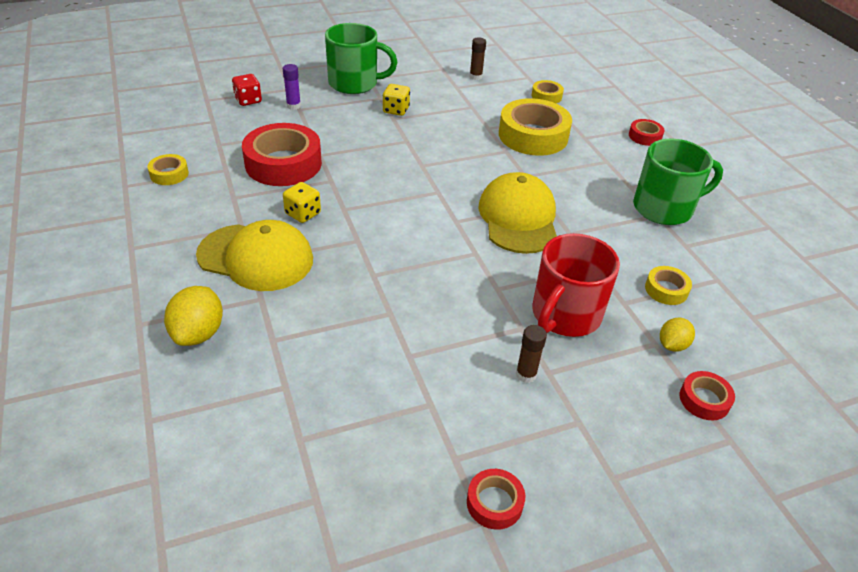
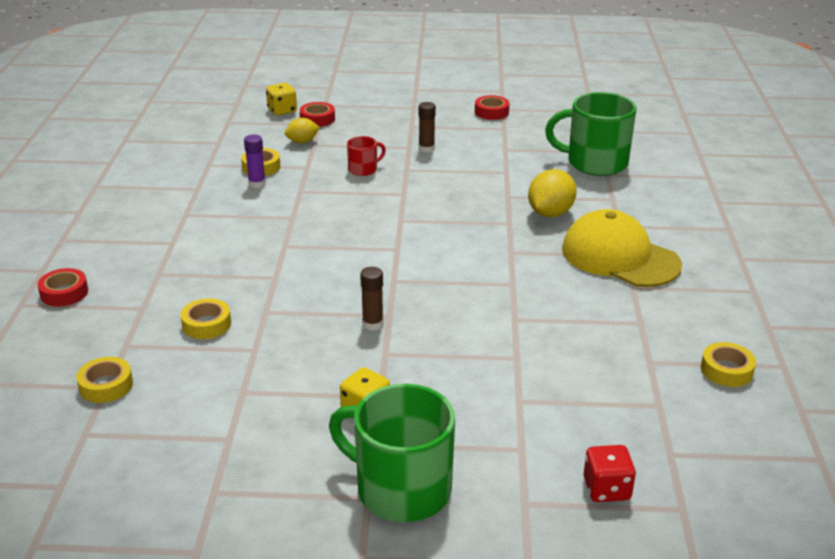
camera: 155 degrees left, 10 degrees down
yellow lemon [164,286,223,346] -> yellow lemon moved to [528,169,577,217]
red tape [242,123,322,186] -> none
purple glue stick [283,64,301,110] -> purple glue stick moved to [244,135,266,188]
yellow dice [283,182,321,223] -> yellow dice moved to [266,83,297,115]
brown glue stick [469,37,486,80] -> brown glue stick moved to [360,267,384,331]
yellow cap [478,172,557,254] -> none
yellow tape [499,98,572,156] -> yellow tape [181,298,231,339], size x0.48
red mug [532,233,620,337] -> red mug [347,136,386,176], size x0.47
green mug [633,139,723,225] -> green mug moved to [545,92,637,176]

